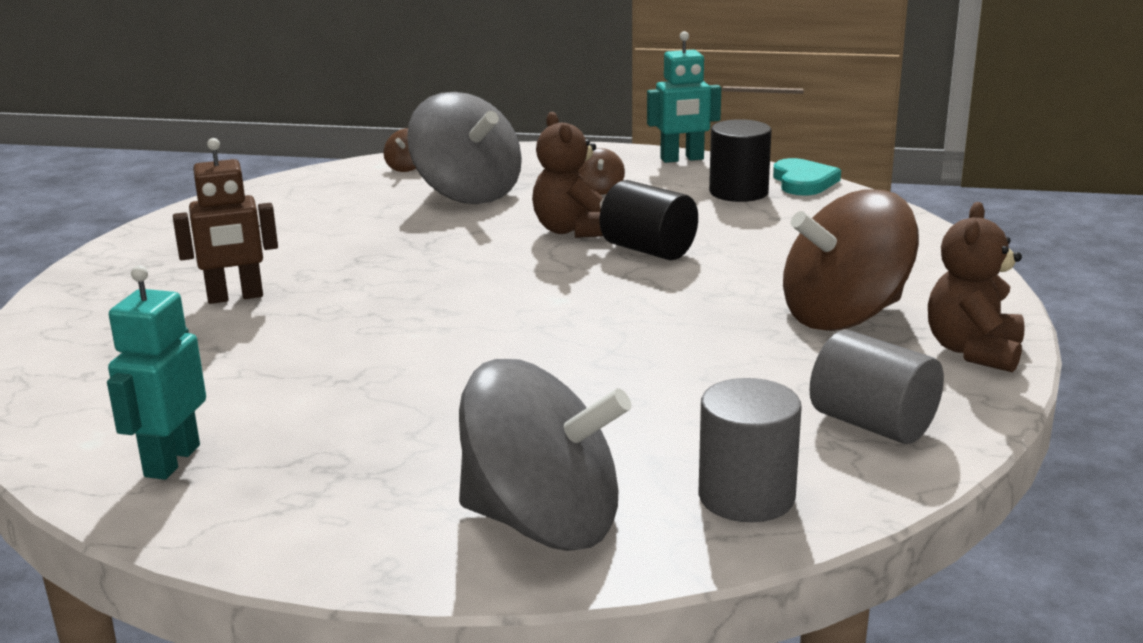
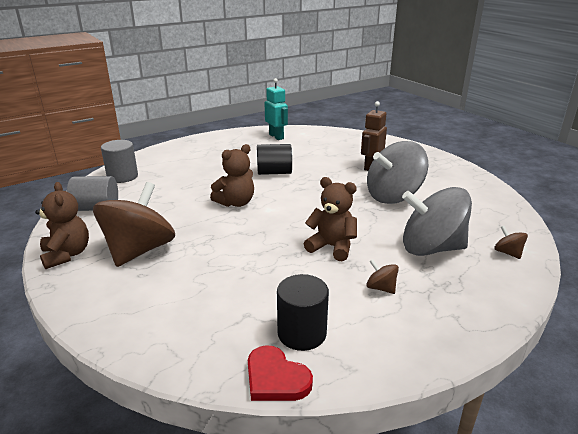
camera: 135 degrees right, 5 degrees up
grey spinning top [459,359,631,551] -> grey spinning top moved to [367,141,429,204]
black cylinder [600,180,698,260] -> black cylinder moved to [257,144,292,175]
turquoise robot [647,31,721,163] -> none
turquoise heart [773,158,841,195] -> red heart [248,345,313,401]
none -> brown teddy bear [210,144,254,207]

